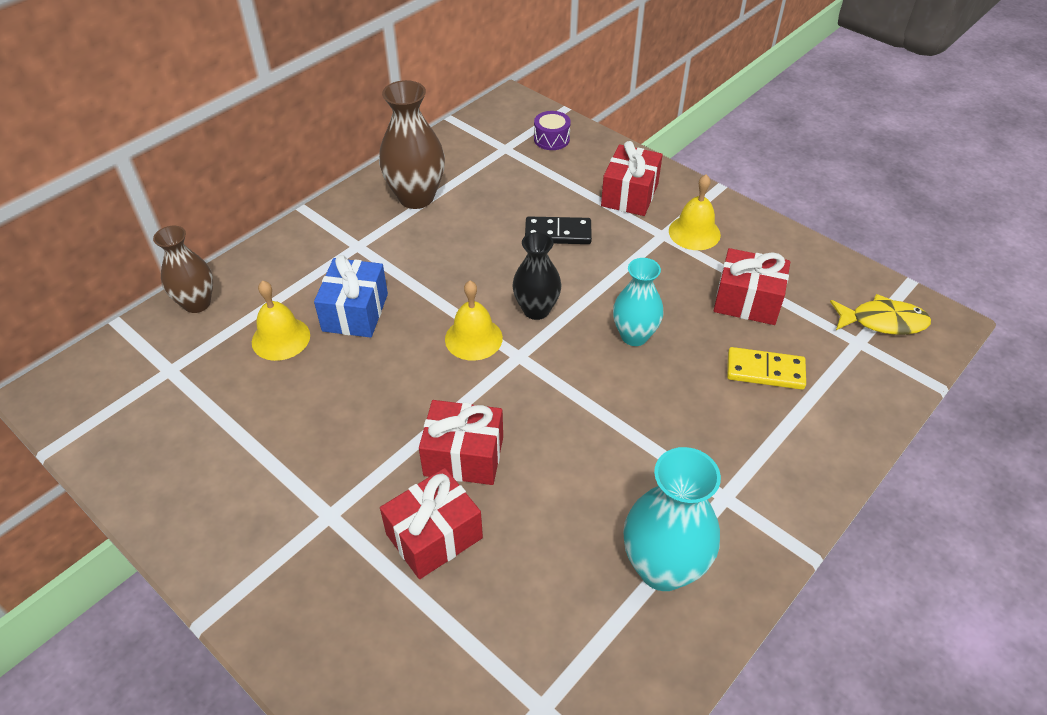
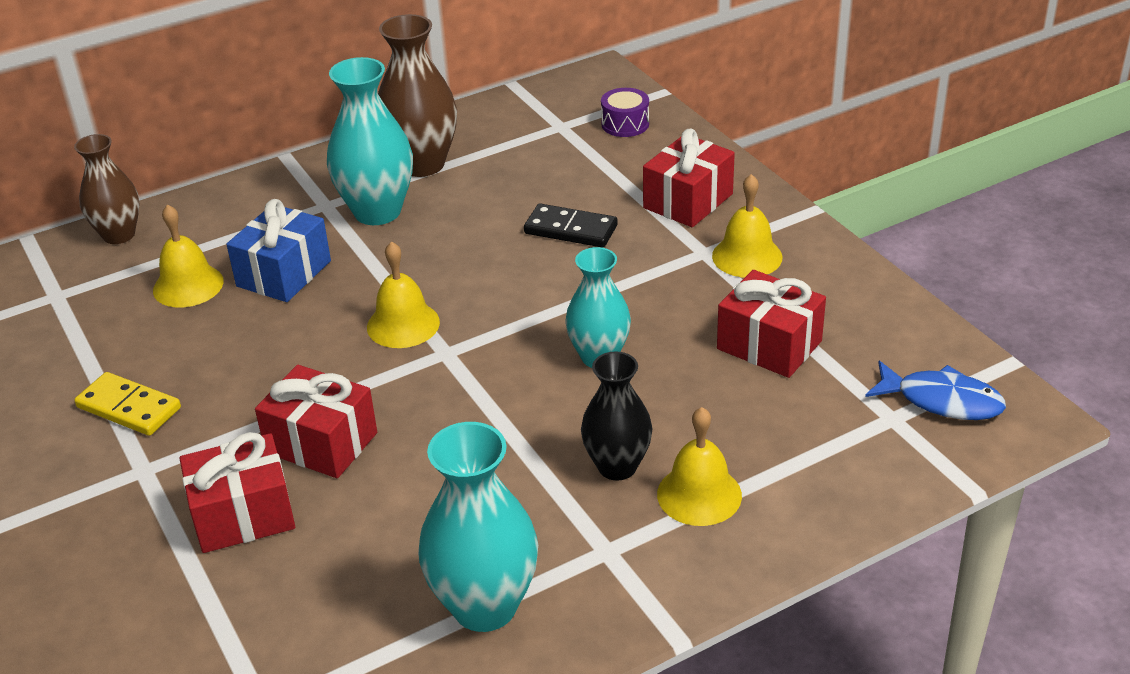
camera: 20 degrees right, 10 degrees down
black vase [512,232,561,320] -> black vase moved to [581,351,652,481]
yellow domino [727,347,806,390] -> yellow domino moved to [74,372,181,436]
yellow fish [830,294,931,335] -> blue fish [865,361,1006,420]
none -> turquoise vase [327,57,413,225]
none -> yellow bell [657,407,742,526]

